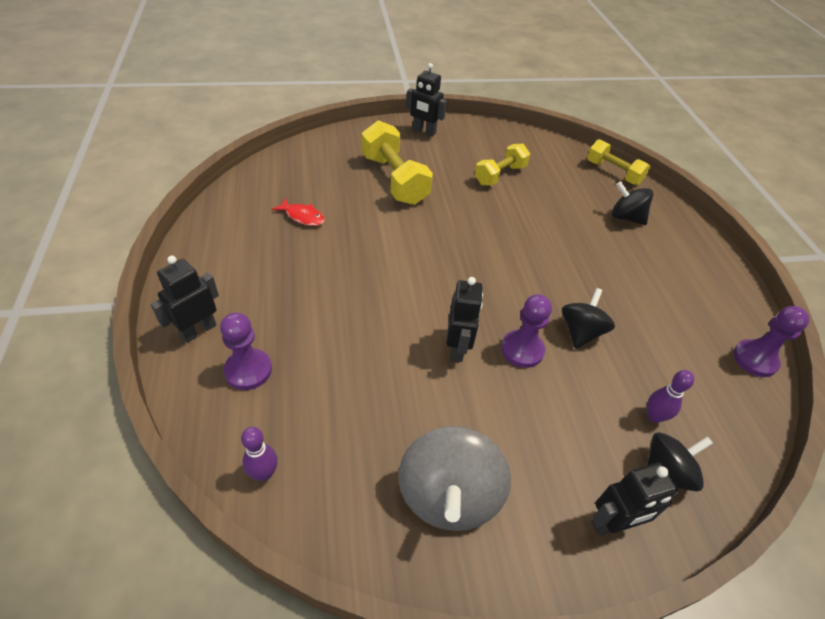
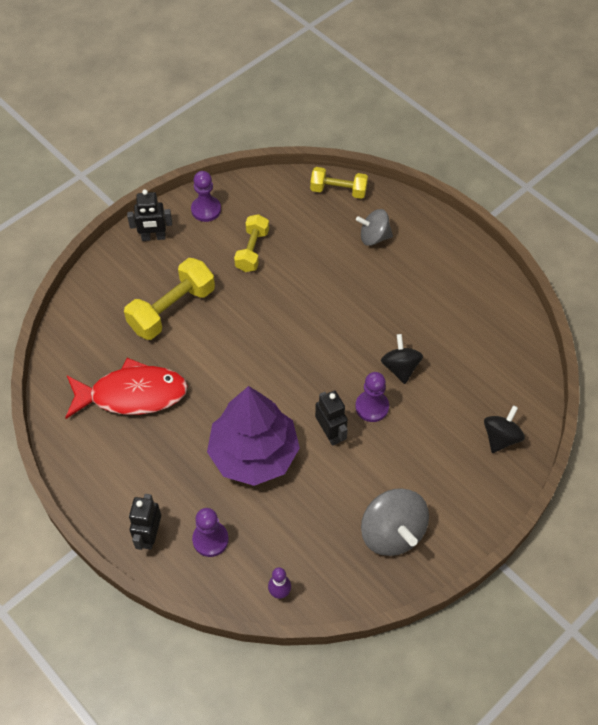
camera: 30 degrees left, 10 degrees up
red fish [271,198,325,226] -> red fish [65,358,188,419], size x2.33
yellow dumbbell [362,120,433,205] -> yellow dumbbell turned 75 degrees counterclockwise [124,258,215,340]
black robot [592,462,678,536] -> none
black spinning top [612,181,653,225] -> grey spinning top [356,209,393,246]
purple bowling pin [647,370,694,423] -> none
purple pawn [733,306,809,377] -> purple pawn moved to [191,171,221,222]
none -> purple tree [207,386,300,486]

